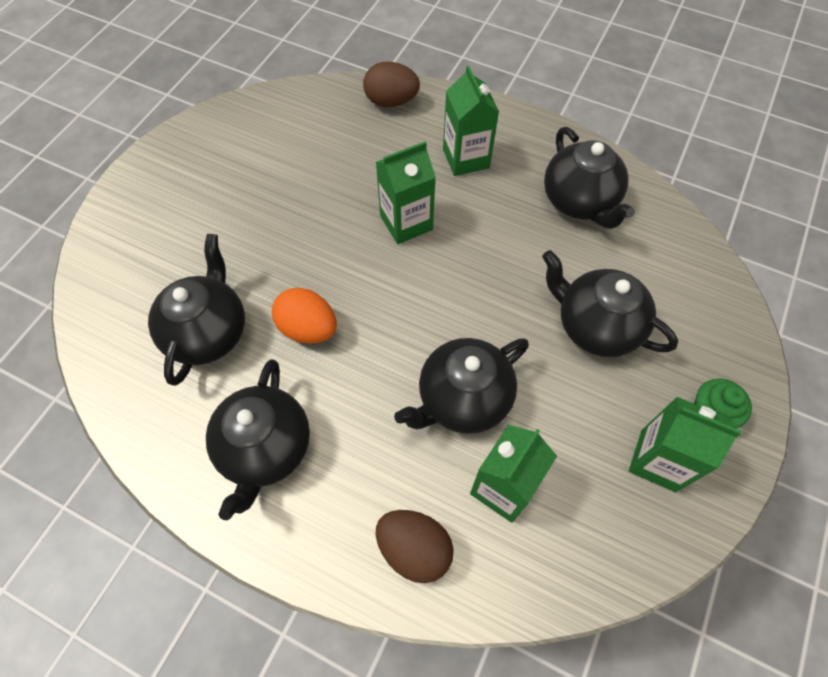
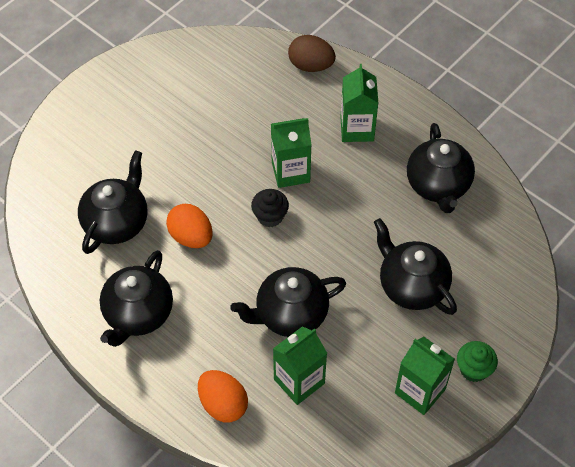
camera: 15 degrees right, 5 degrees down
brown egg [376,510,454,583] -> orange egg [198,370,248,423]
none -> black cupcake [251,189,289,227]

